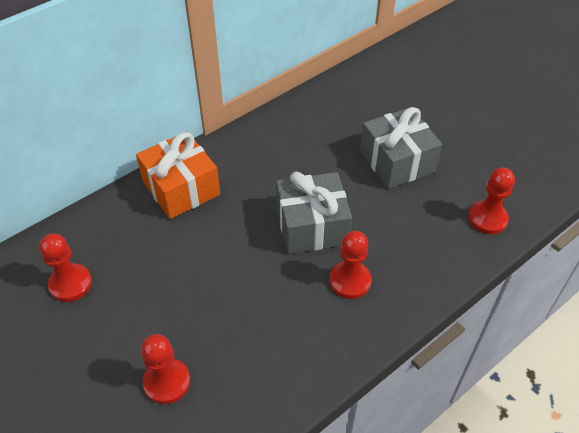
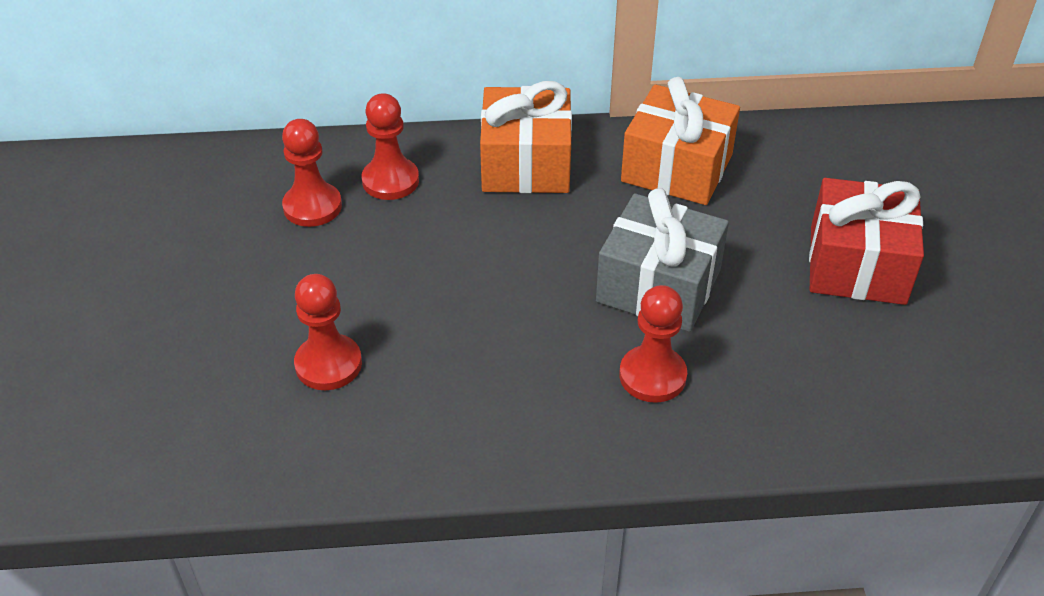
camera: 35 degrees right, 5 degrees down
grey gift [360,107,442,189] -> red gift [809,178,924,305]
red pawn [468,168,515,234] -> red pawn moved to [362,93,419,200]
none -> orange gift [621,77,740,205]

